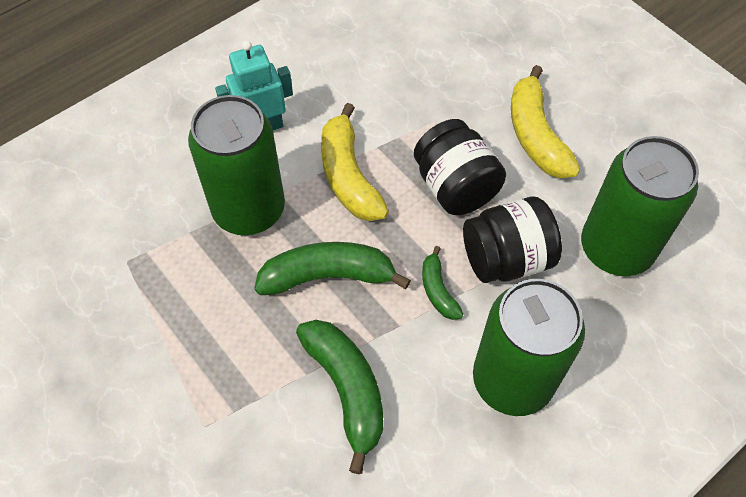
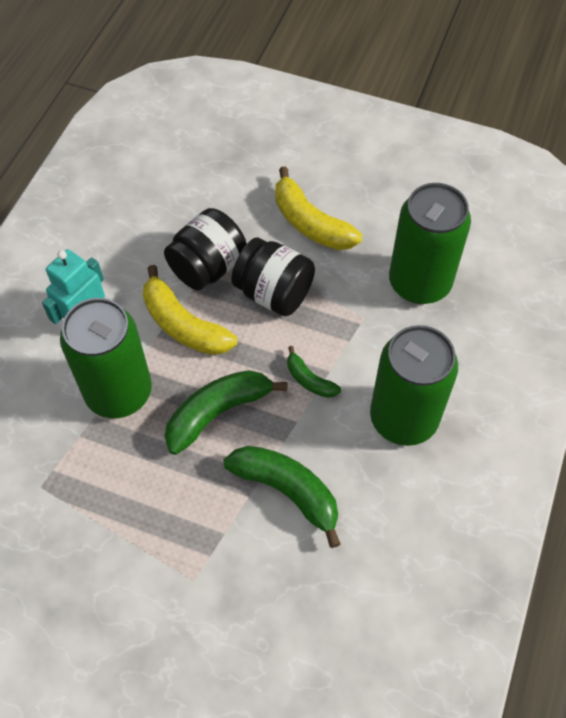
camera: 30 degrees left, 0 degrees up
black jar [463,197,562,283] -> black jar moved to [164,208,247,290]

